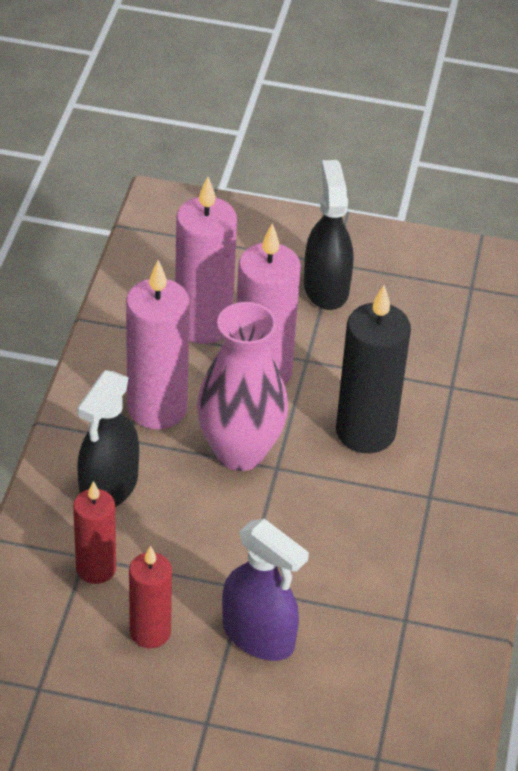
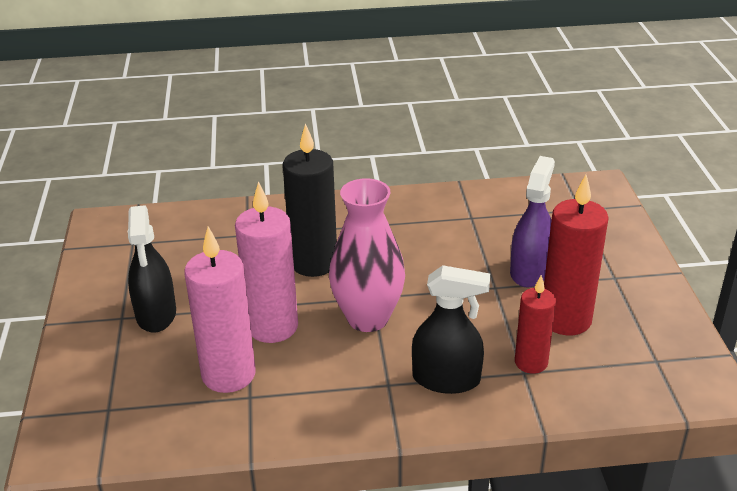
camera: 105 degrees left, 10 degrees down
pink candle [126,260,190,429] -> none
red candle [129,546,172,648] -> red candle [544,175,609,335], size x1.62
black spray bottle [304,160,353,310] -> black spray bottle turned 75 degrees counterclockwise [128,205,176,333]

